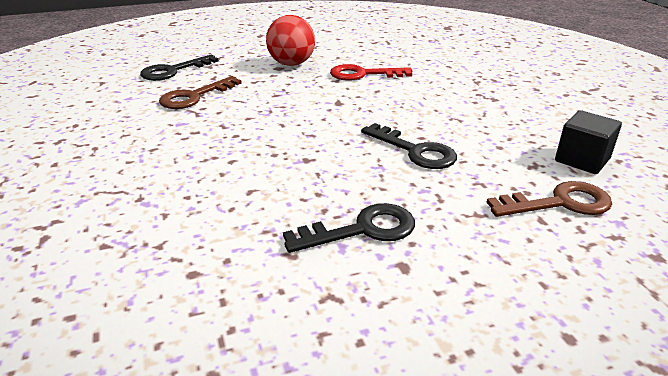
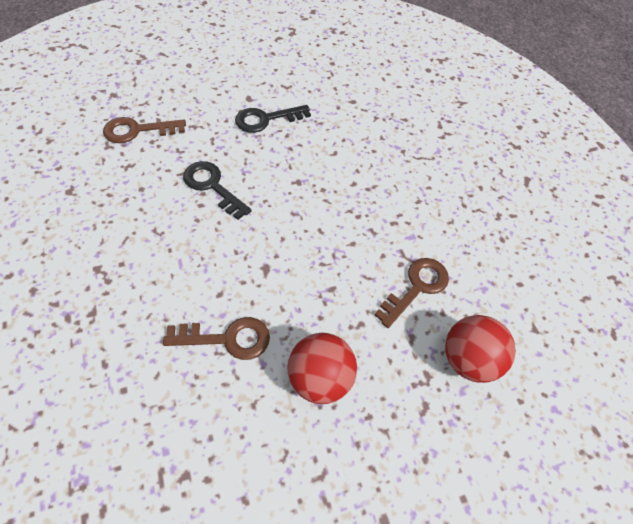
camera: 175 degrees right, 25 degrees up
black key [140,54,218,81] -> red ball [445,315,516,383]
red key [330,64,412,81] -> brown key [163,317,270,360]
black cube [555,110,622,174] -> none

